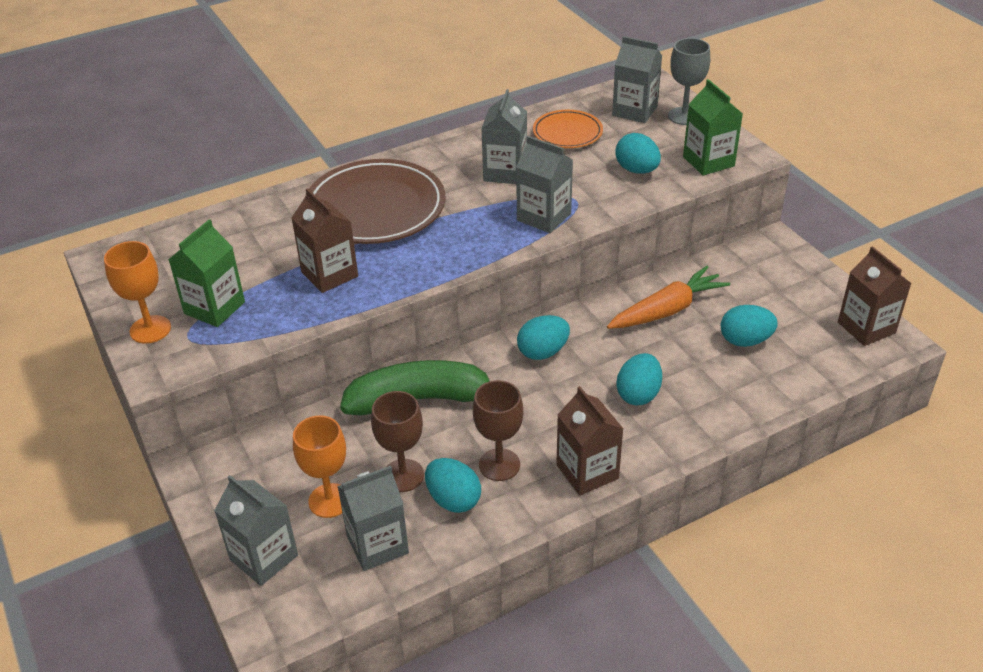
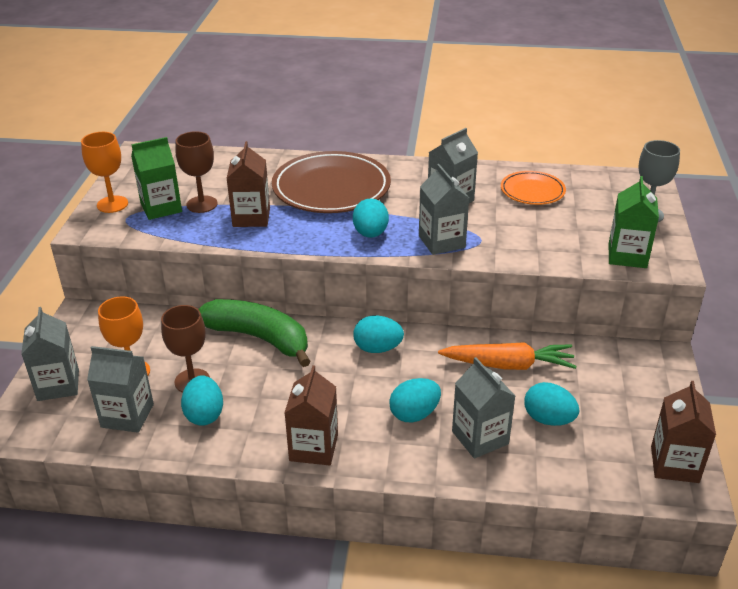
camera: 35 degrees right, 5 degrees down
brown goblet [473,380,523,481] -> brown goblet moved to [175,131,218,213]
grey carton [612,36,662,123] -> grey carton moved to [452,357,515,459]
turquoise egg [615,133,661,174] -> turquoise egg moved to [353,198,389,238]

